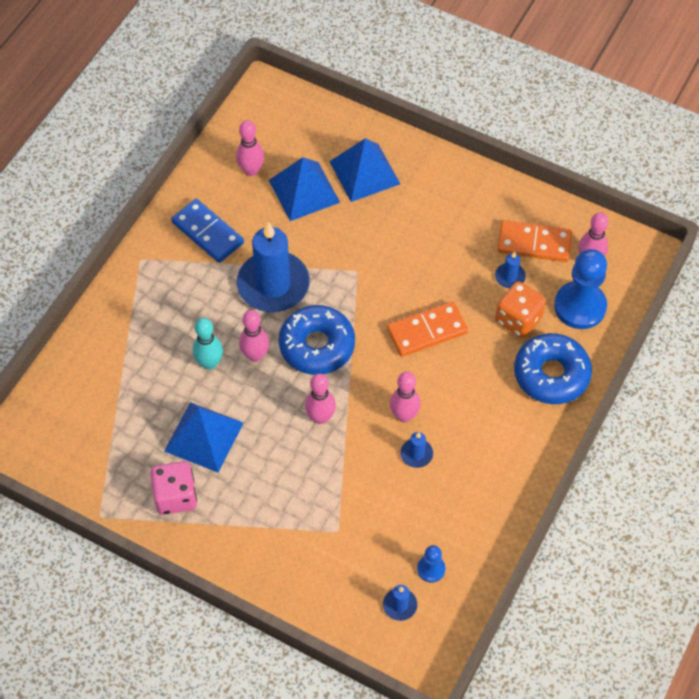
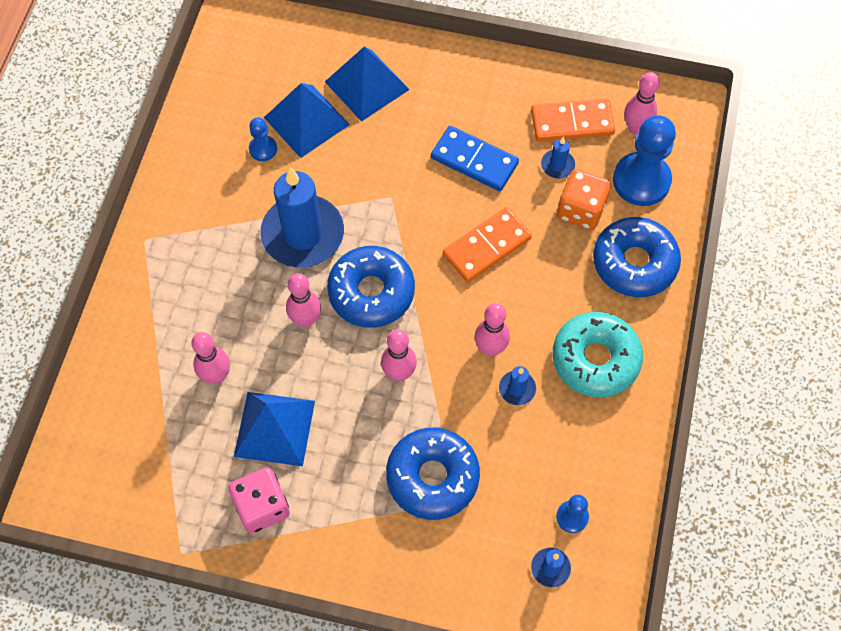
camera: 15 degrees left, 5 degrees up
blue domino [171,199,244,263] -> blue domino moved to [431,126,519,191]
turquoise bowling pin [193,318,223,370] -> none
pink bowling pin [236,120,264,176] -> pink bowling pin moved to [191,332,230,384]
none -> blue pawn [249,117,277,161]
none -> blue donut [386,428,480,520]
none -> turquoise donut [552,312,643,398]

